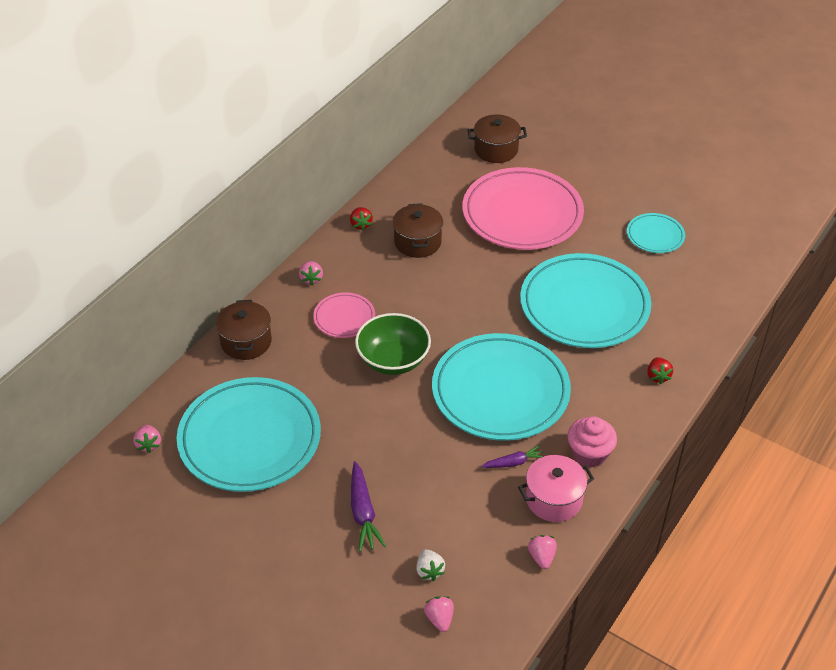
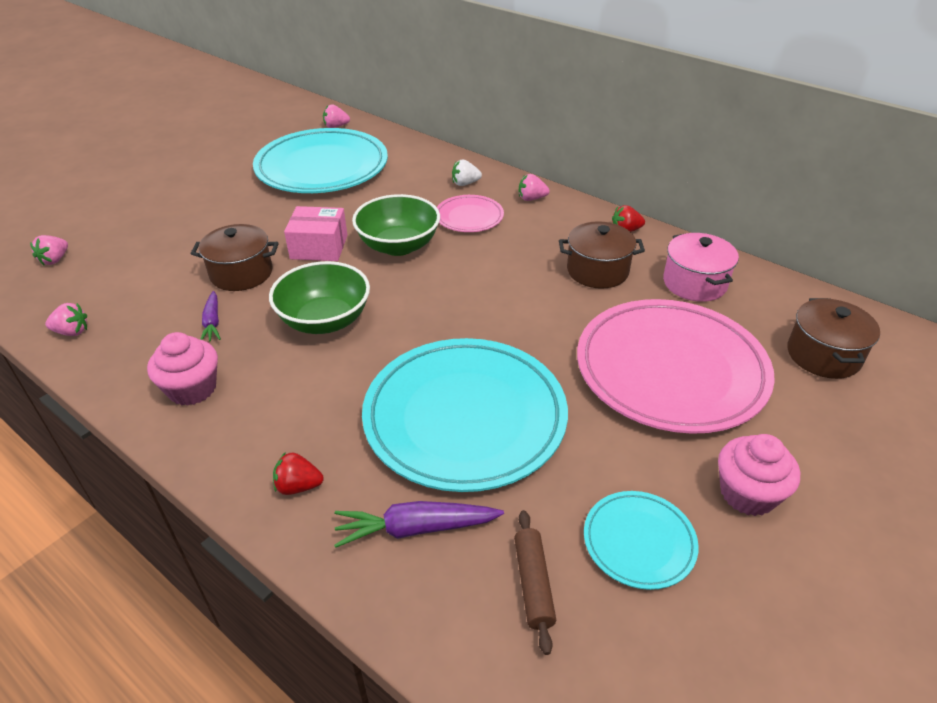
camera: 95 degrees right, 5 degrees down
brown pot [216,300,272,360] -> brown pot moved to [191,224,278,291]
purple carrot [351,461,386,552] -> purple carrot moved to [334,501,504,548]
white strawberry [416,549,445,581] -> white strawberry moved to [452,160,482,186]
pink strawberry [424,596,454,632] -> pink strawberry turned 120 degrees clockwise [30,235,68,265]
turquoise plate [432,333,571,441] -> green bowl [269,261,370,334]
pink pot [518,455,594,522] -> pink pot moved to [663,233,739,302]
none -> pink box [284,206,347,261]
none -> brown rolling pin [514,510,556,655]
none -> pink cupcake [718,434,800,516]

